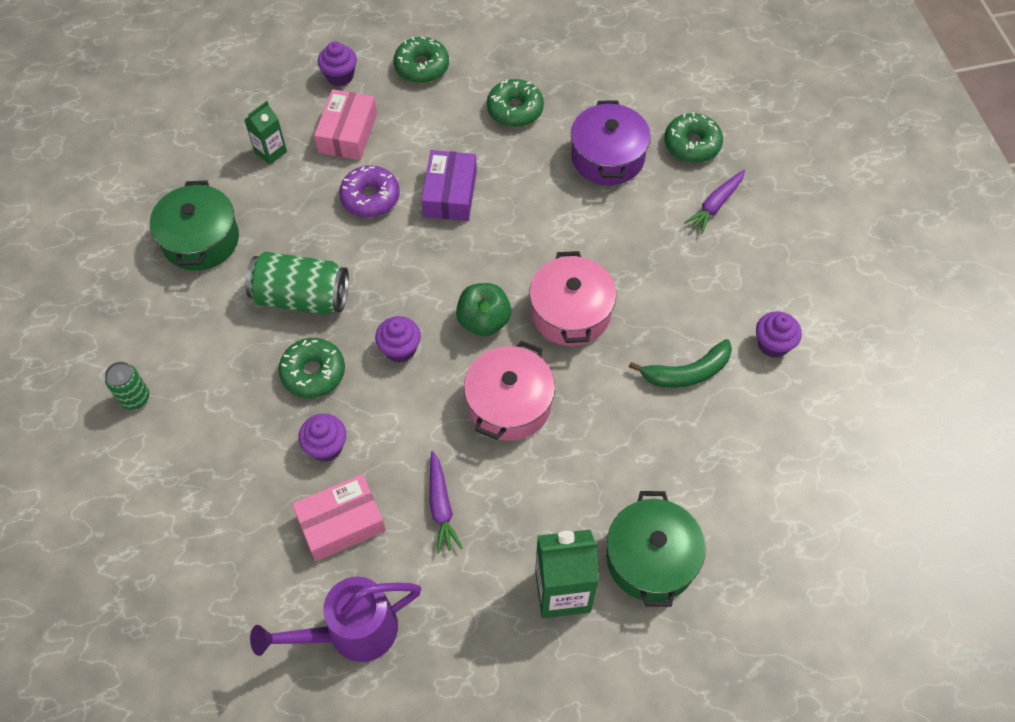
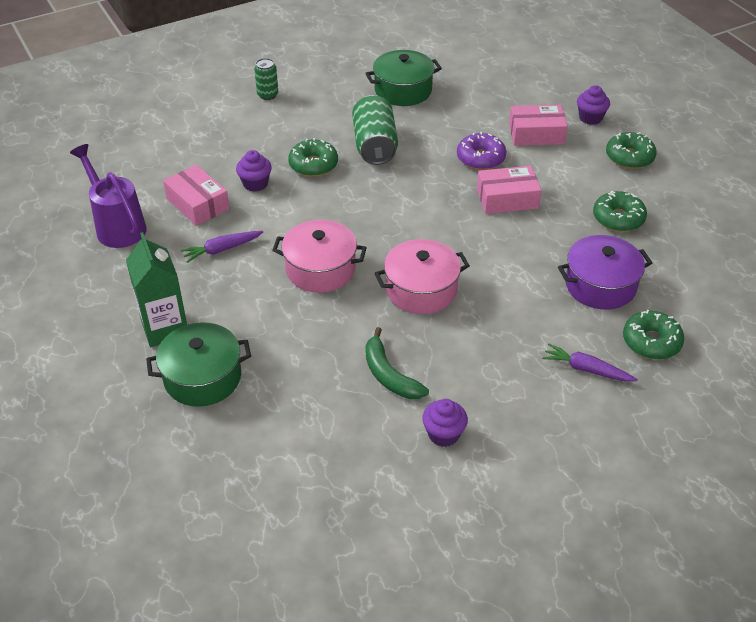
camera: 75 degrees right, 15 degrees down
green carton [244,101,287,165] -> none
purple cupcake [375,316,421,363] -> none
purple box [421,150,477,221] -> pink box [477,166,542,214]
green apple [456,283,511,336] -> none

